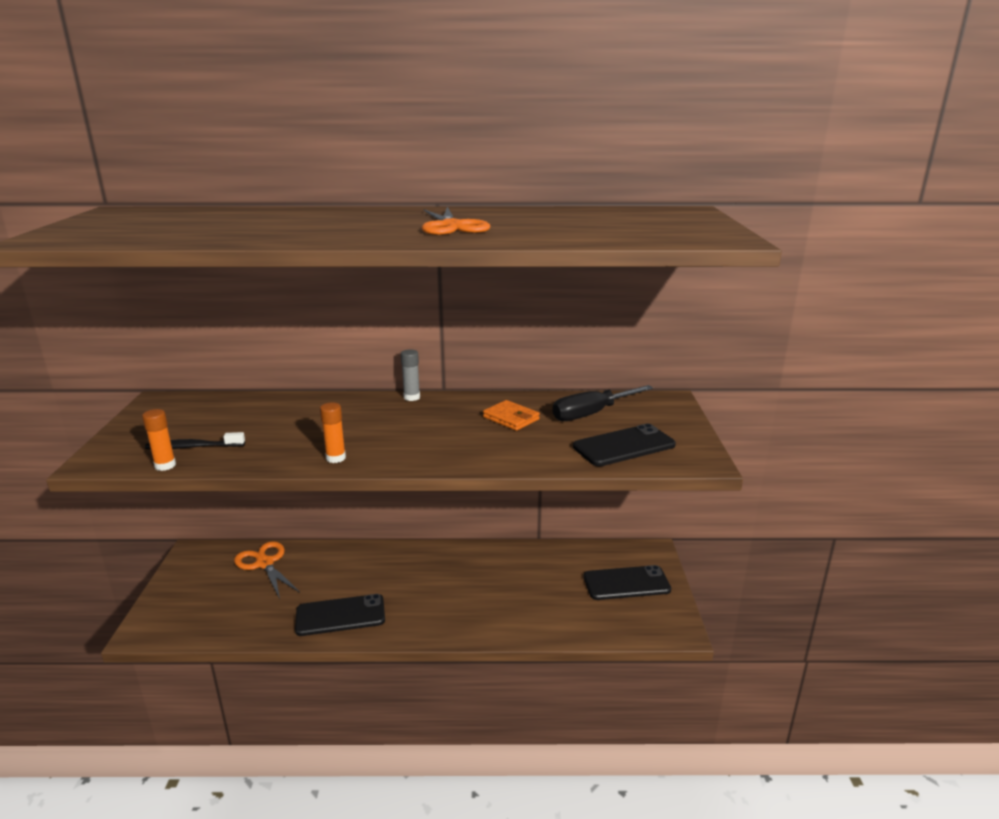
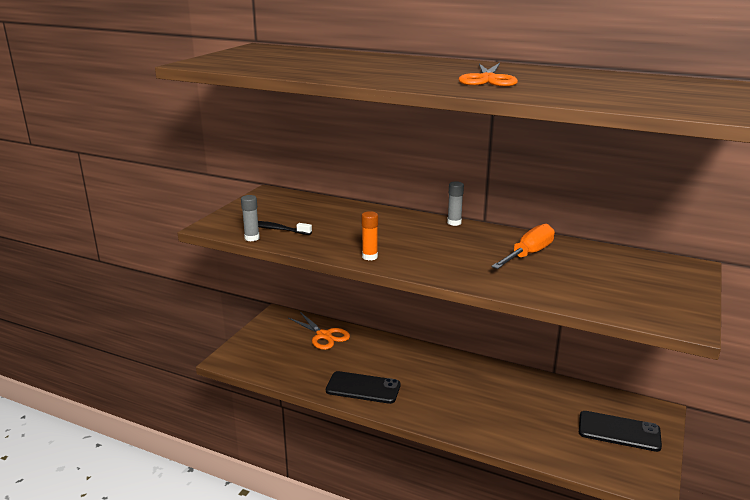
camera: 25 degrees right, 0 degrees up
orange glue stick [142,409,176,471] -> grey glue stick [241,195,260,241]
orange scissors [234,541,300,599] -> orange scissors turned 150 degrees clockwise [288,312,350,350]
orange wallet [483,400,540,431] -> orange screwdriver [491,224,555,269]
black screwdriver [552,385,653,421] -> none
black phone [573,424,676,466] -> none

